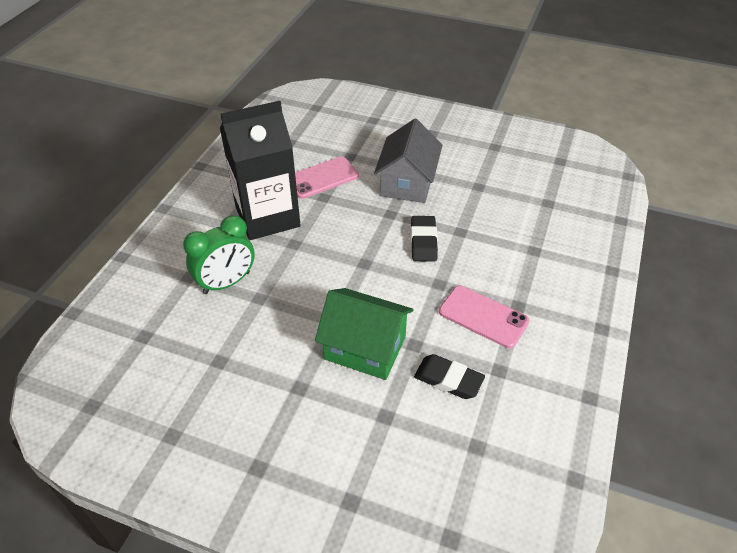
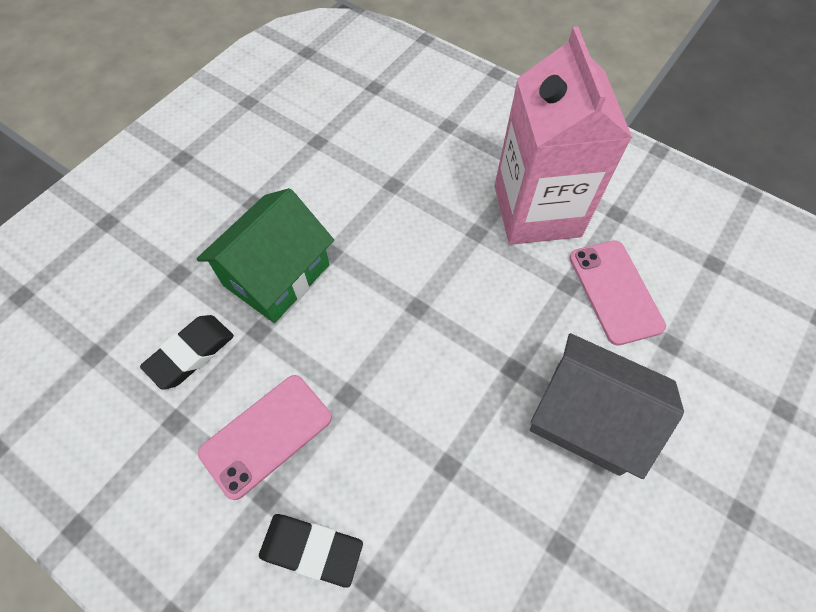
camera: 105 degrees right, 15 degrees up
green clock [183,215,255,294] -> none
black carton [220,101,301,240] -> pink carton [495,26,632,245]
black eraser [411,216,438,262] -> black eraser moved to [259,514,363,588]

